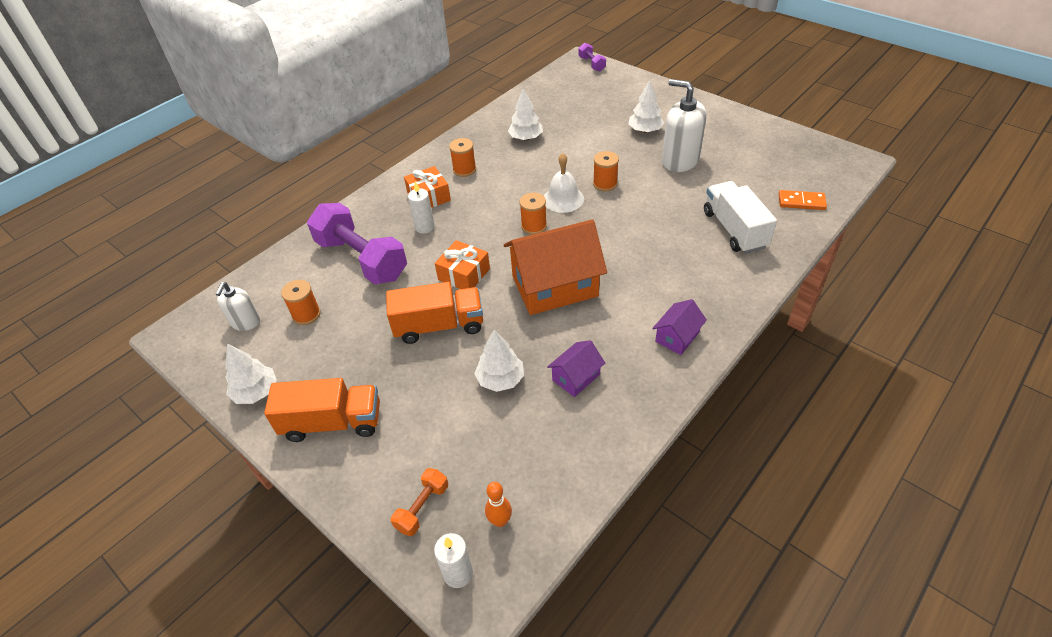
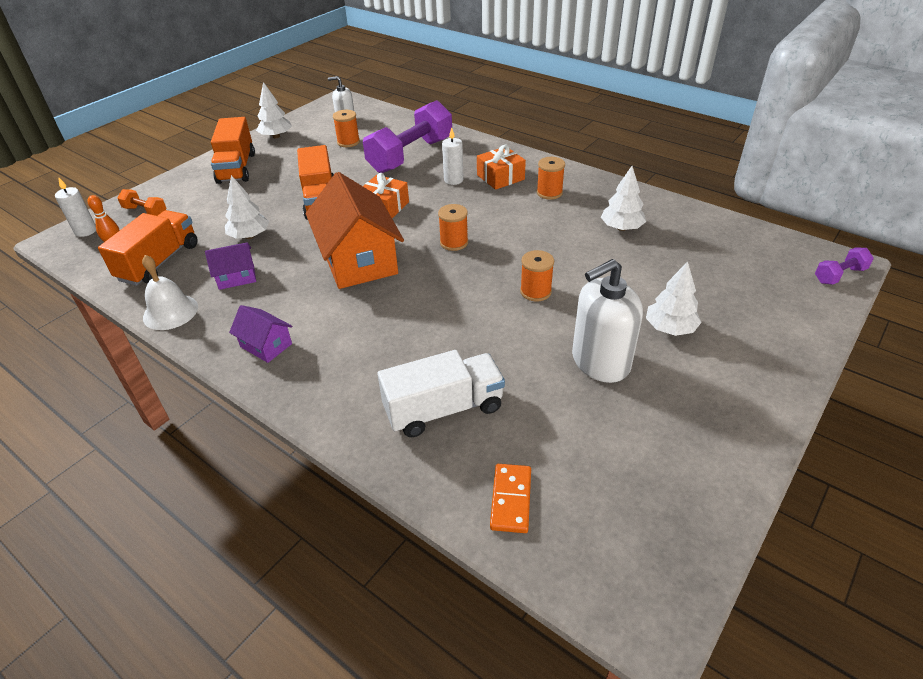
camera: 85 degrees right, 5 degrees down
white bell [544,153,584,213] -> white bell moved to [142,255,198,330]
purple house [547,340,605,397] -> purple house turned 60 degrees counterclockwise [205,242,256,290]
white soap dispenser [662,79,706,172] -> white soap dispenser turned 150 degrees counterclockwise [572,259,643,383]
none -> orange truck [98,210,198,286]

